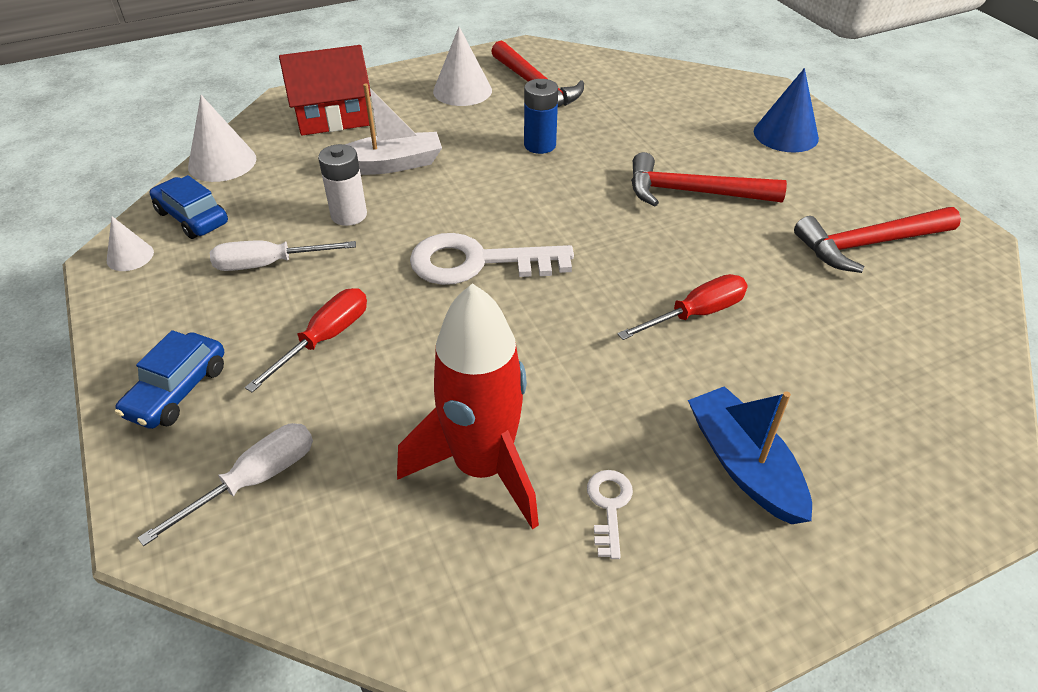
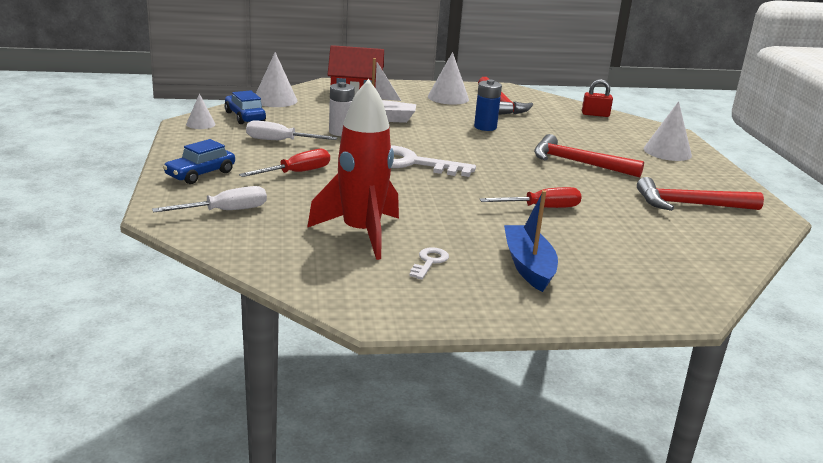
camera: 15 degrees right, 20 degrees down
blue cone [754,68,819,153] -> white cone [643,101,692,161]
none -> red padlock [582,79,613,117]

